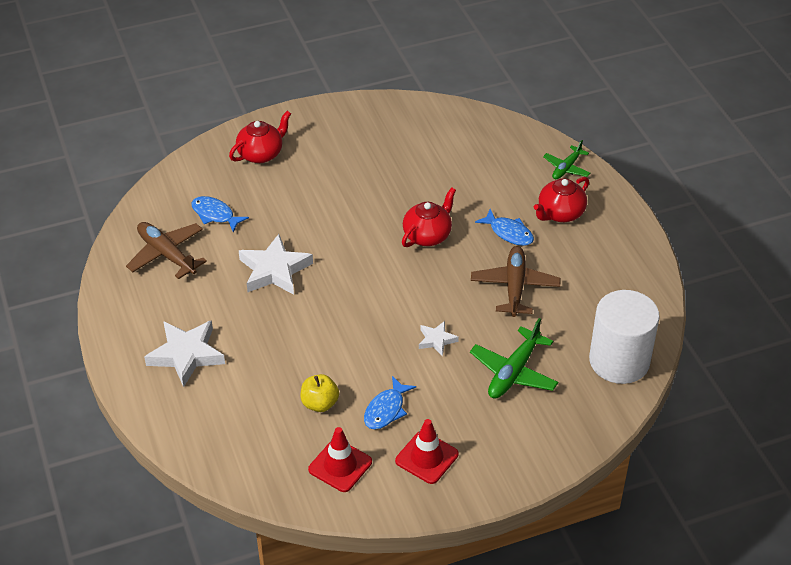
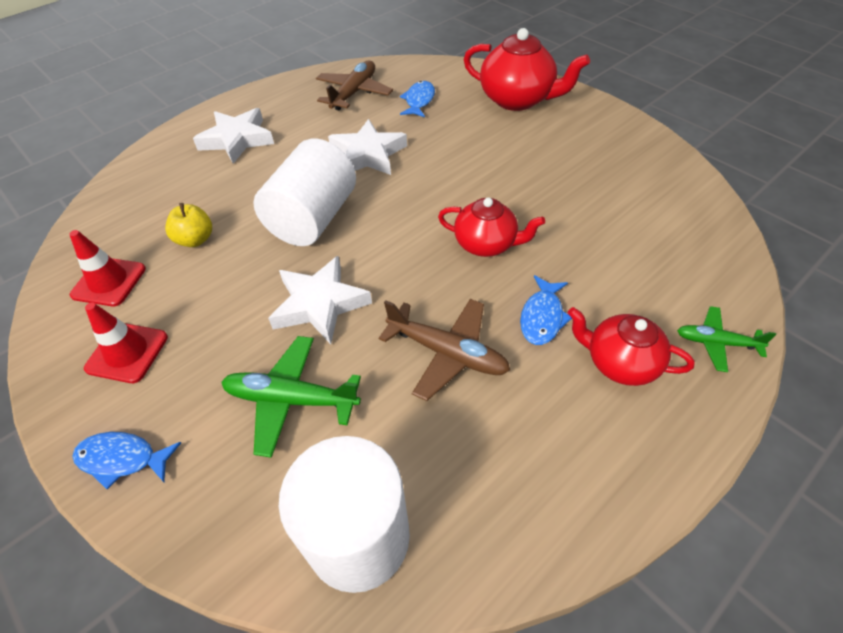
camera: 70 degrees right, 5 degrees up
red teapot [229,111,291,163] -> red teapot [463,28,590,111], size x1.54
blue fish [364,376,416,429] -> blue fish moved to [72,432,181,490]
white star [419,321,459,356] -> white star [268,256,372,344], size x1.90
brown plane [471,246,560,317] -> brown plane turned 45 degrees clockwise [379,299,510,401]
none -> white cylinder [253,139,356,246]

